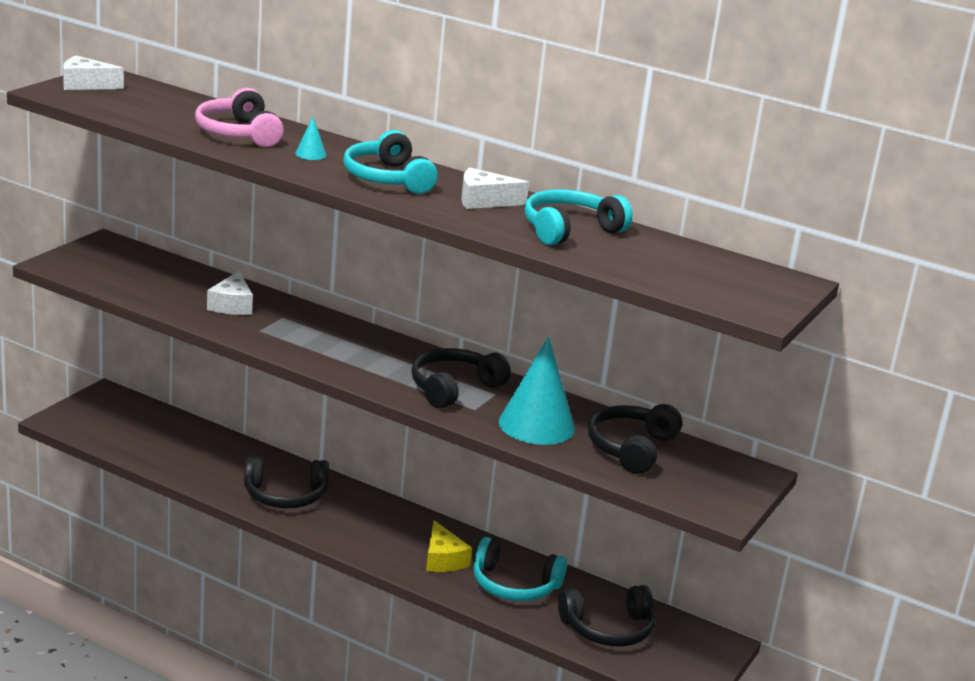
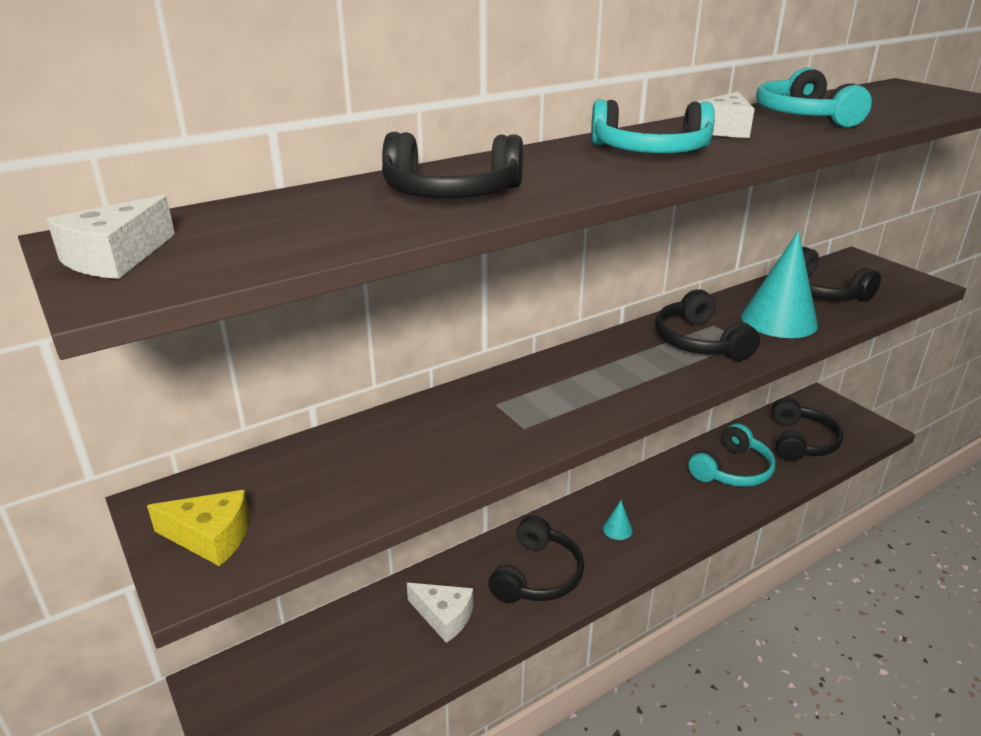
camera: 60 degrees left, 5 degrees up
pink headphones [195,88,284,147] -> black headphones [382,132,523,198]
white cheese [207,271,253,315] -> white cheese moved to [407,583,474,643]
turquoise cone [295,117,327,160] -> turquoise cone moved to [603,501,633,540]
yellow cheese [426,520,472,572] -> yellow cheese moved to [147,490,250,566]

